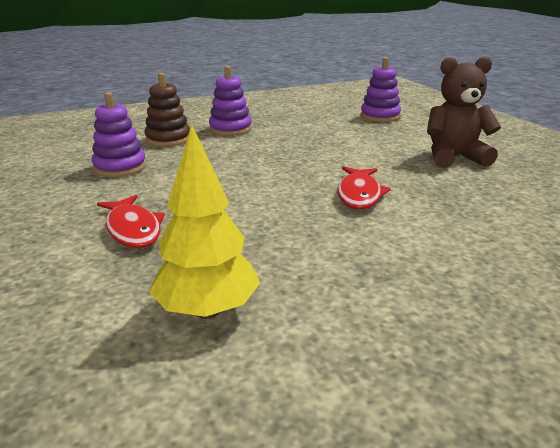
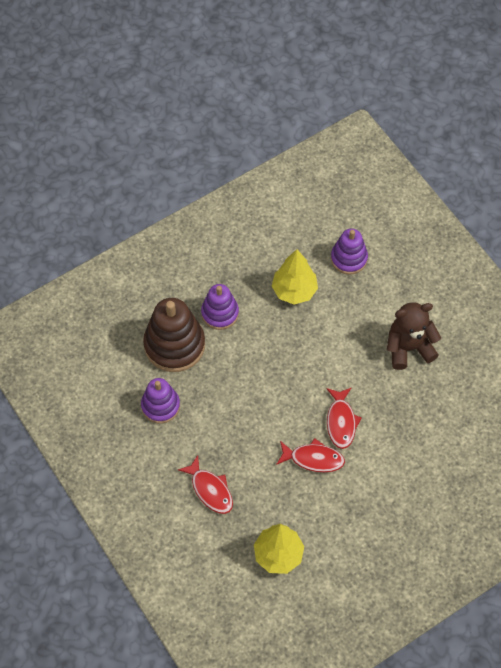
camera: 10 degrees left, 35 degrees up
brown stacking toy [144,73,190,147] -> brown stacking toy [143,298,205,372], size x1.61
none -> yellow tree [272,249,318,304]
none -> red fish [276,438,345,472]

